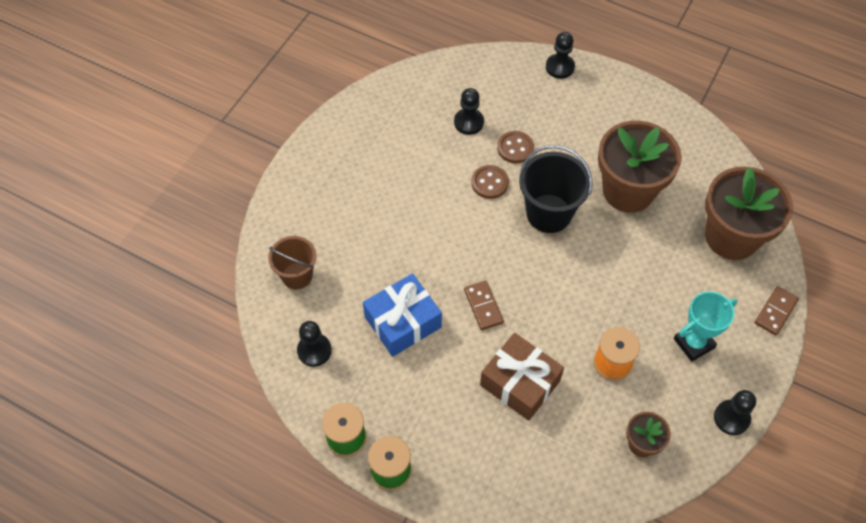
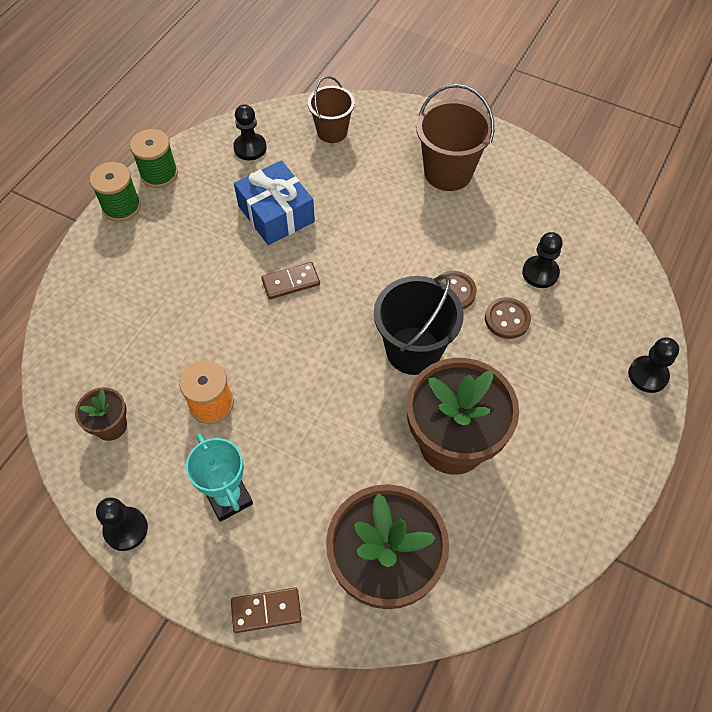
camera: 90 degrees right, 0 degrees up
brown gift [480,333,564,421] -> none
brown domino [755,286,799,336] -> brown domino turned 45 degrees counterclockwise [231,587,302,633]
none -> brown bucket [416,84,494,191]

